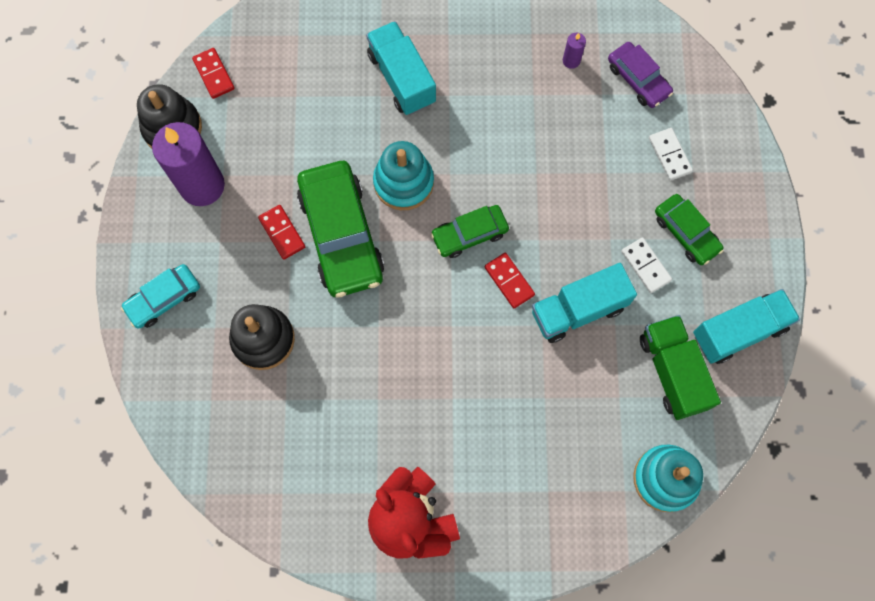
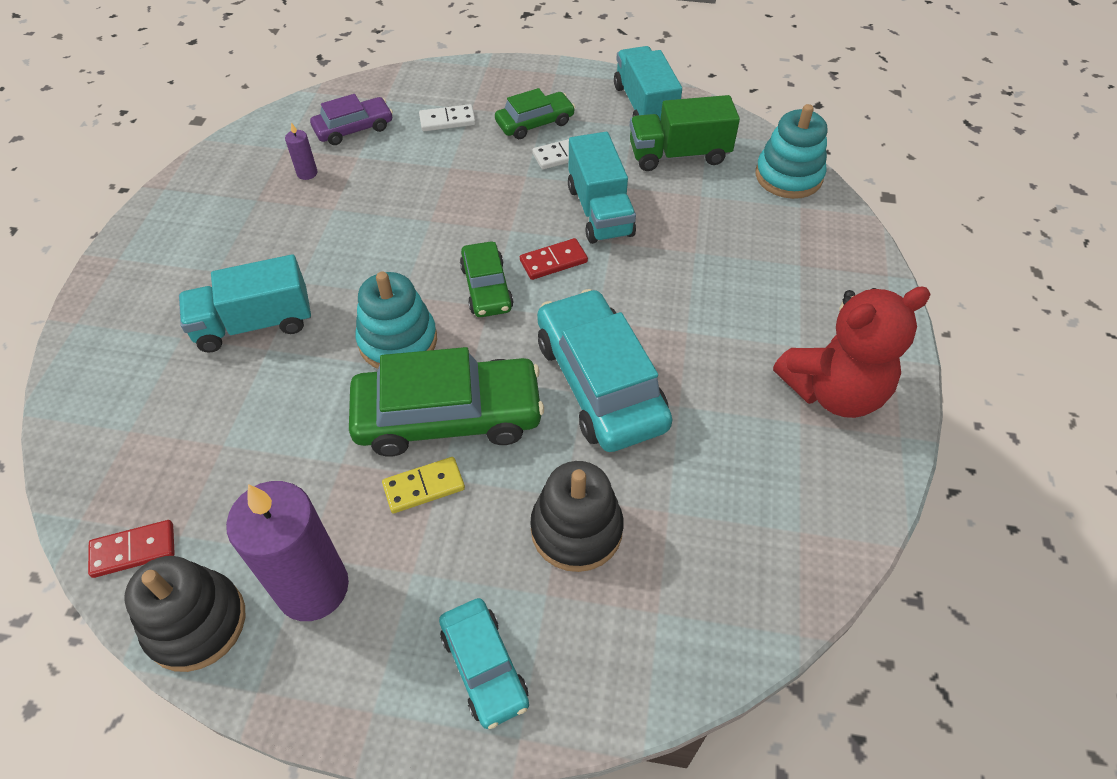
camera: 80 degrees left, 20 degrees down
red domino [258,205,305,260] -> yellow domino [382,457,465,513]
none -> turquoise car [537,289,673,452]

